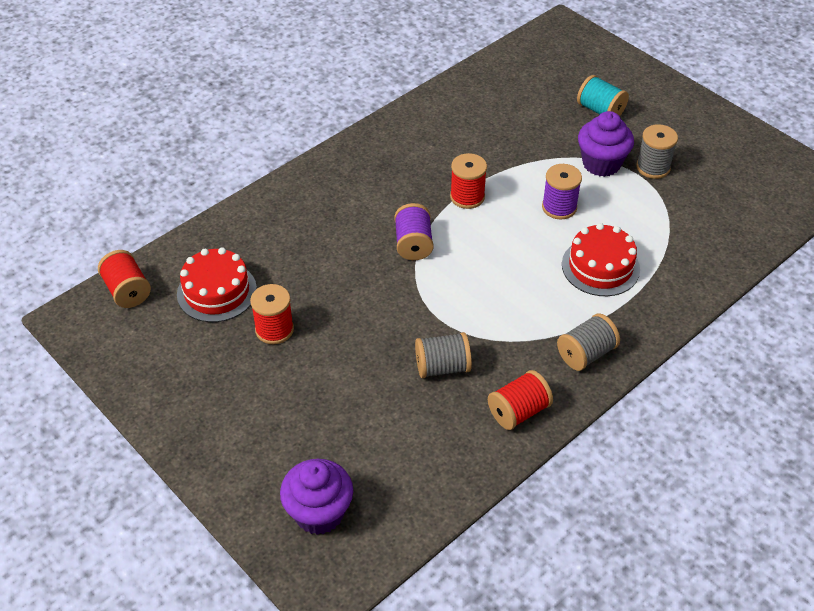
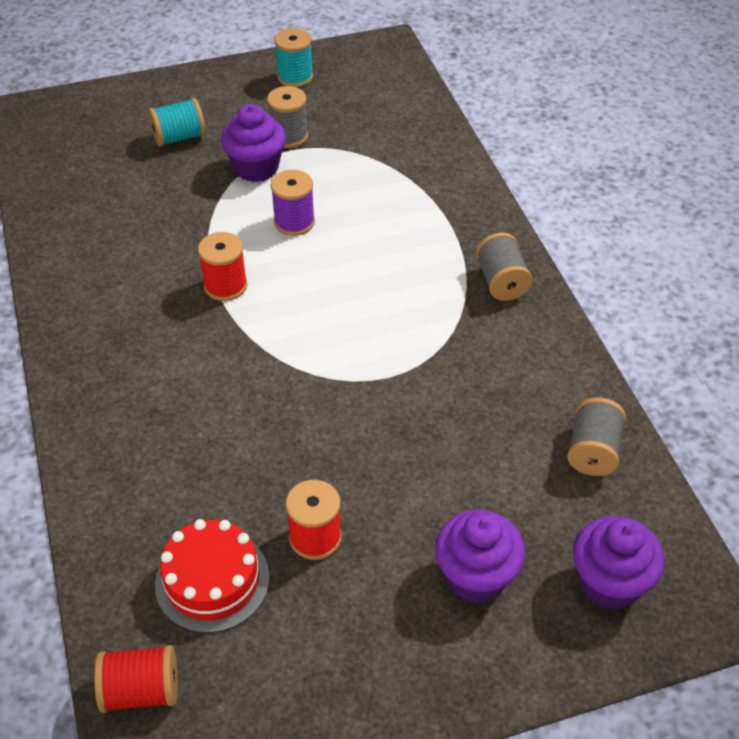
camera: 65 degrees left, 0 degrees up
purple spool [394,203,434,260] -> none
grey spool [415,332,472,378] -> grey spool moved to [567,397,626,476]
red spool [488,370,553,430] -> none
red cake [562,223,640,296] -> none
none -> turquoise spool [275,28,313,87]
none -> purple cupcake [435,510,525,603]

